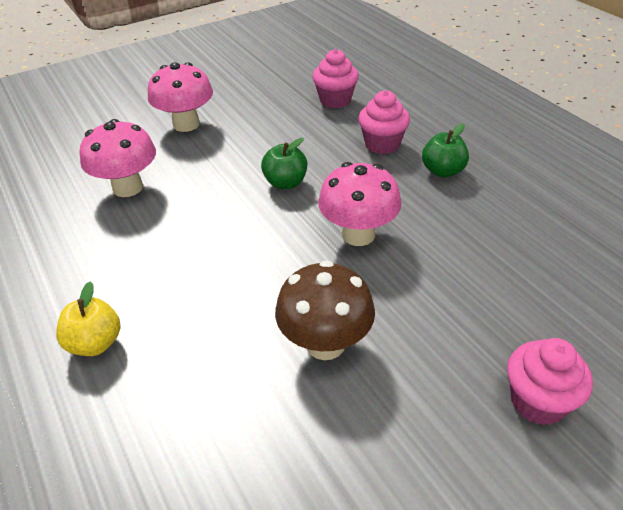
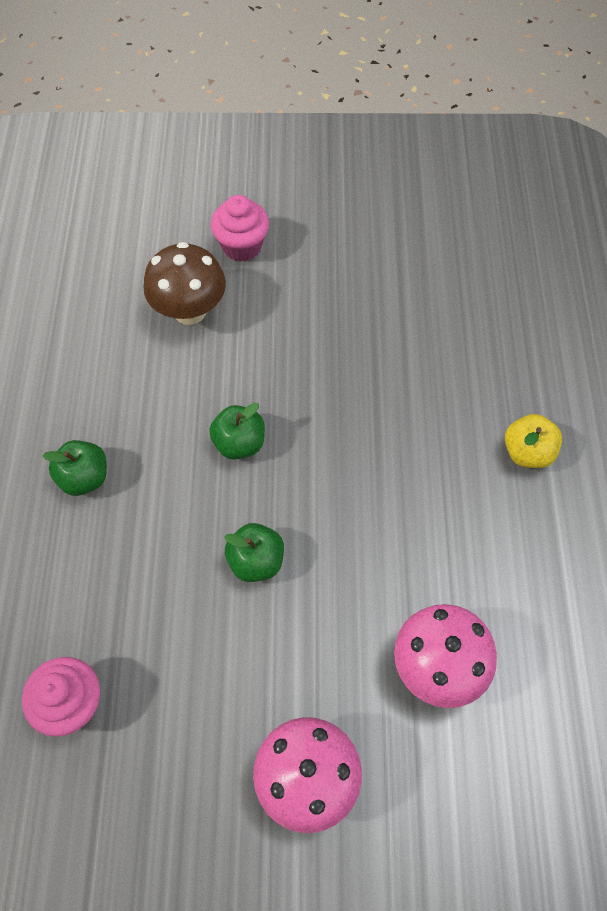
camera: 150 degrees left, 20 degrees up
brown mushroom [275,260,375,360] -> brown mushroom moved to [143,242,226,325]
pink mushroom [318,162,401,246] -> green apple [209,403,265,460]
pink cupcake [358,90,410,154] -> none

